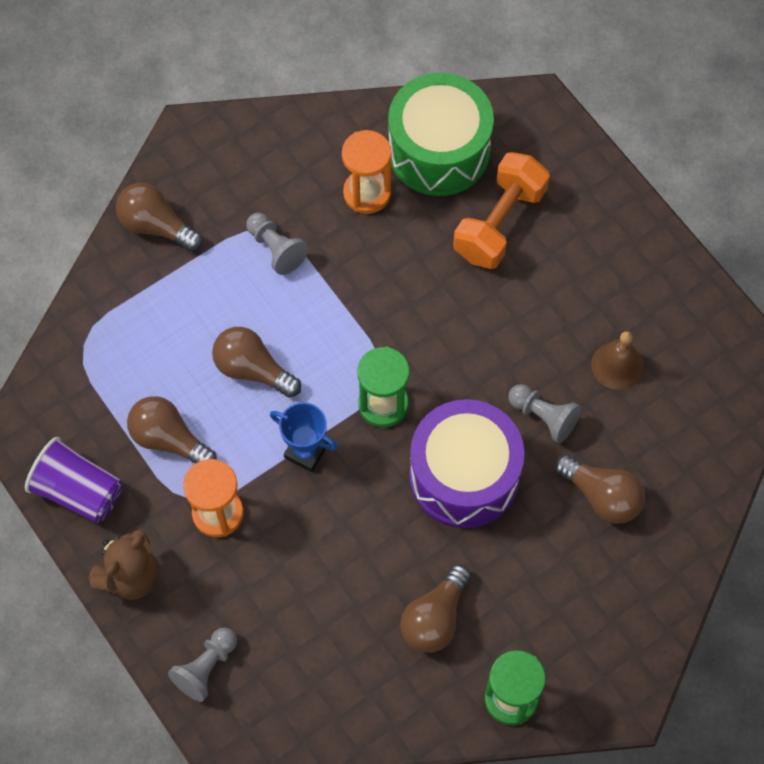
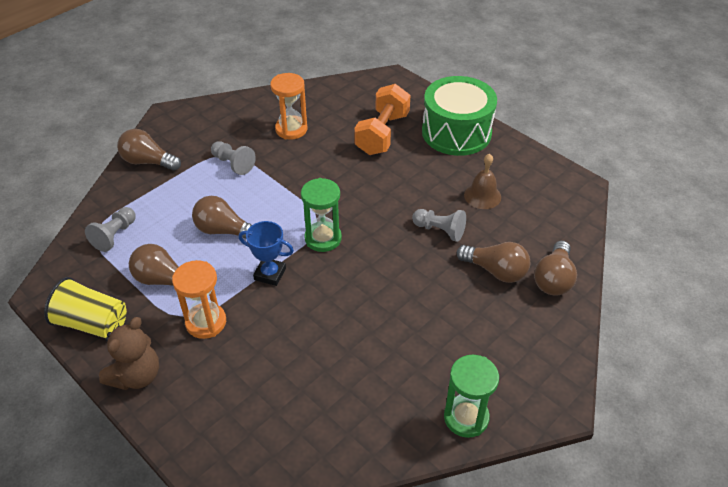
camera: 10 degrees left, 20 degrees down
purple cup [25,437,122,523] -> yellow cup [44,277,127,338]
grey pawn [168,628,237,702] -> grey pawn moved to [85,207,136,252]
green drum [388,73,494,196] -> green drum moved to [422,76,497,156]
brown light bulb [400,564,471,653] -> brown light bulb moved to [534,241,577,295]
purple drum [409,399,525,528] -> none

